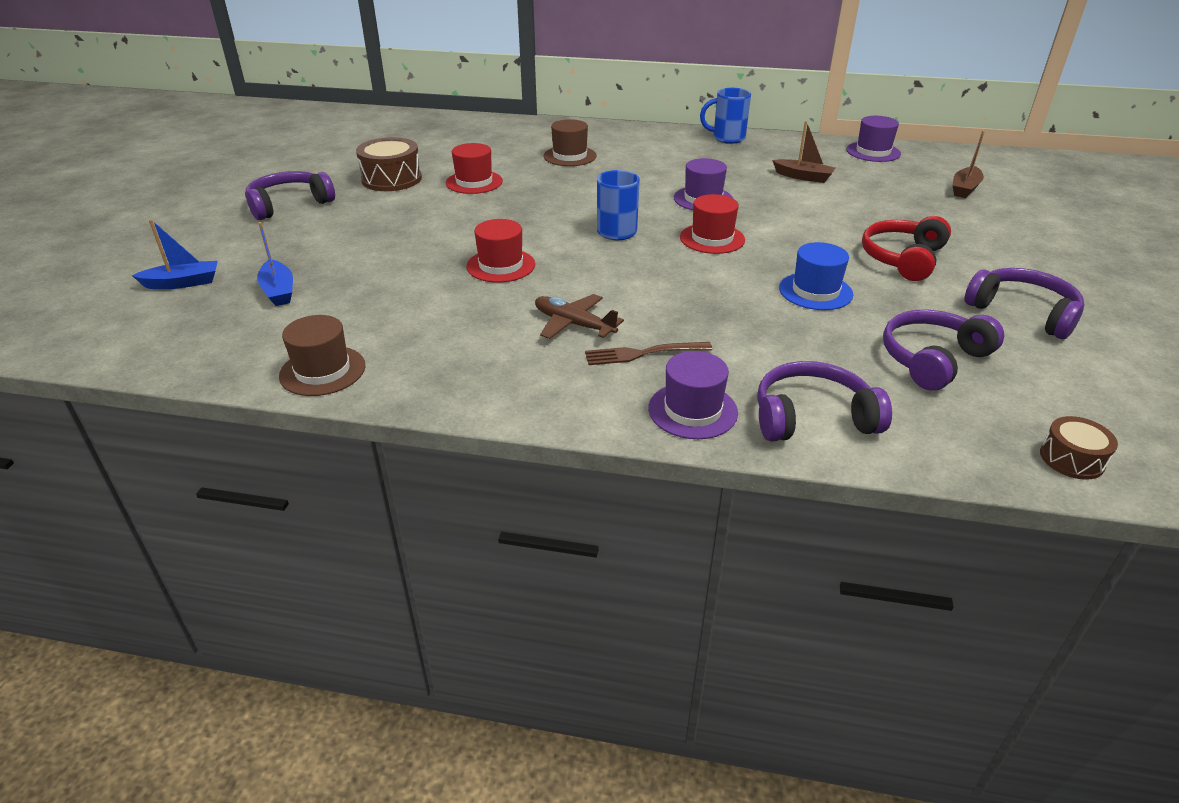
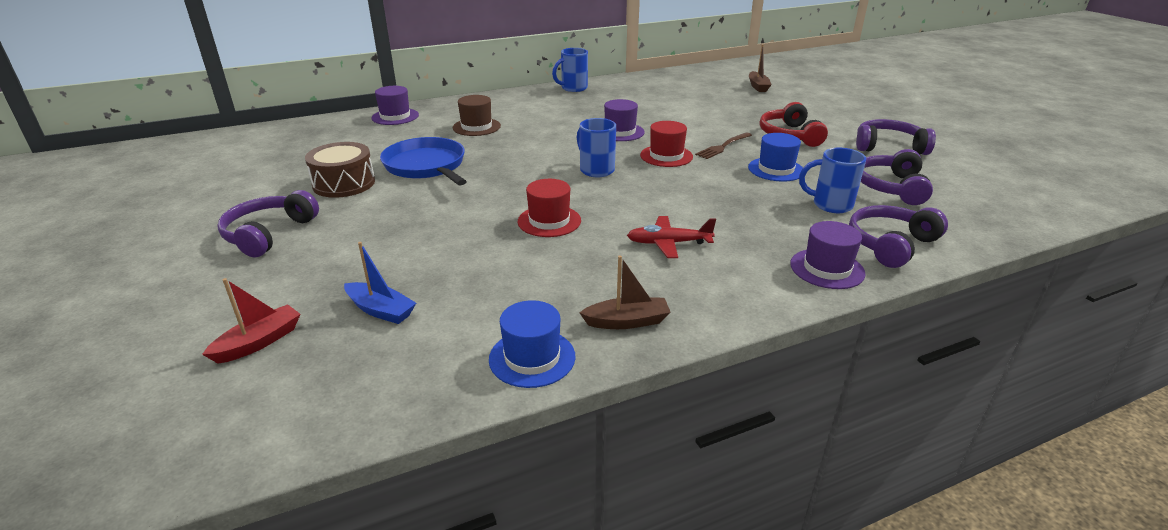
camera: 35 degrees left, 5 degrees down
blue boat [132,219,218,289] -> red boat [202,278,301,363]
brown hat [279,315,365,396] -> blue hat [489,300,576,388]
red hat [446,143,503,194] -> blue pan [380,137,467,185]
brown plane [535,294,624,339] -> red plane [627,216,716,258]
brown fork [585,342,712,365] -> brown fork moved to [695,132,752,159]
brown boat [772,121,835,183] -> brown boat moved to [579,256,671,329]
purple hat [846,116,901,162] -> purple hat moved to [371,86,419,125]
brown drum [1040,416,1118,480] -> none
none -> blue mug [799,148,866,213]

